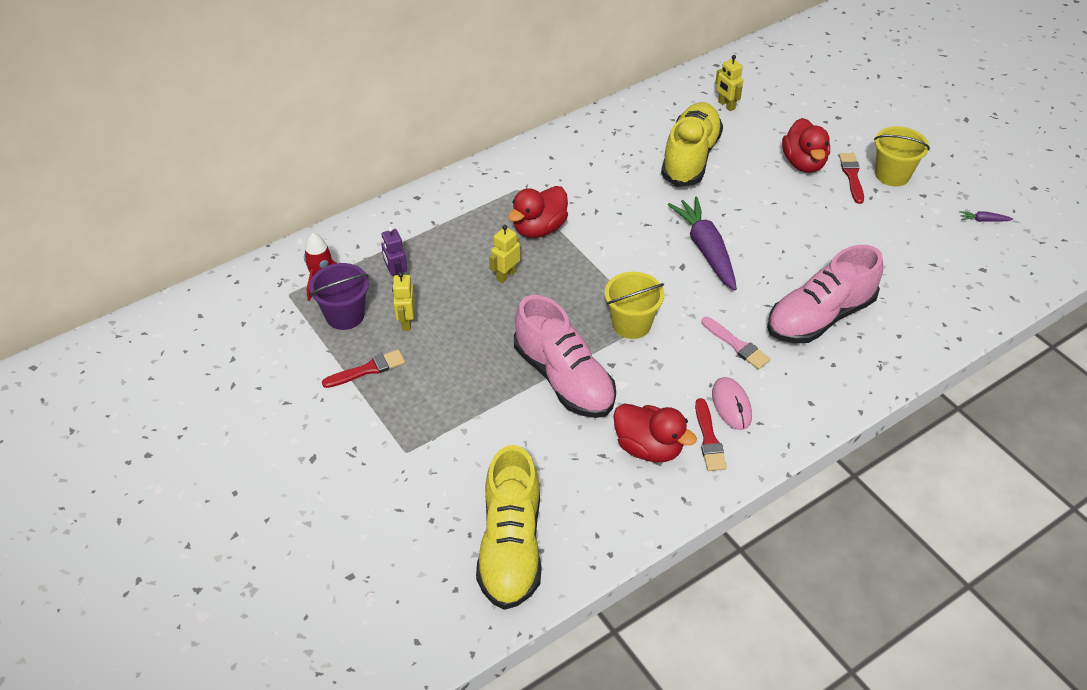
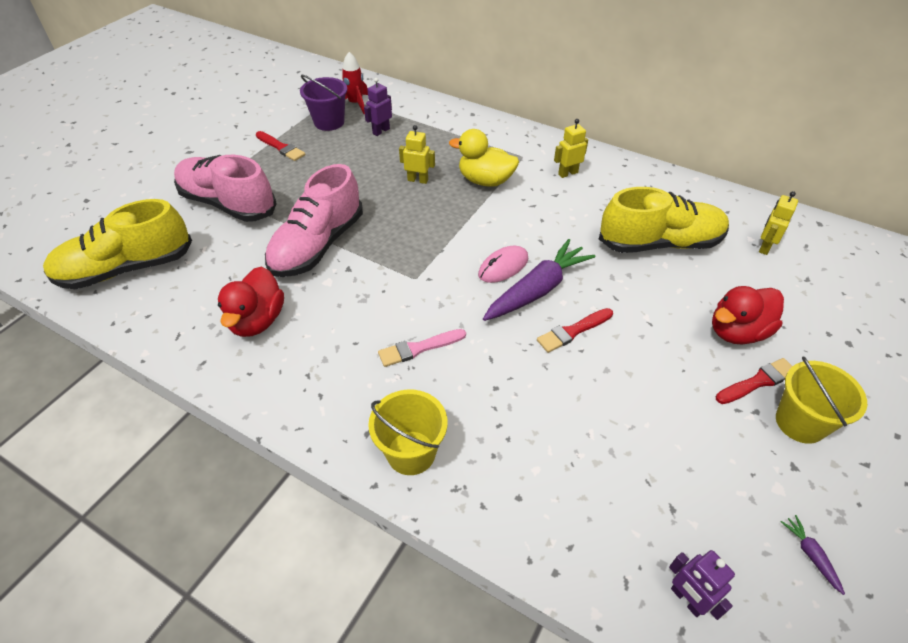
camera: 65 degrees right, 0 degrees up
yellow robot [392,272,415,331] -> yellow robot moved to [554,119,588,178]
red duck [508,186,568,238] -> yellow duck [449,129,519,187]
yellow bucket [605,272,664,339] -> yellow bucket moved to [368,390,448,475]
red brush [695,398,727,471] -> red brush moved to [537,308,613,353]
pink brush [701,317,770,369] -> pink brush turned 45 degrees clockwise [378,329,466,367]
pink mouse [712,377,752,430] -> pink mouse moved to [478,246,528,283]
pink shoe [767,245,883,343] -> pink shoe moved to [174,155,277,222]
none -> purple robot [669,550,735,620]

